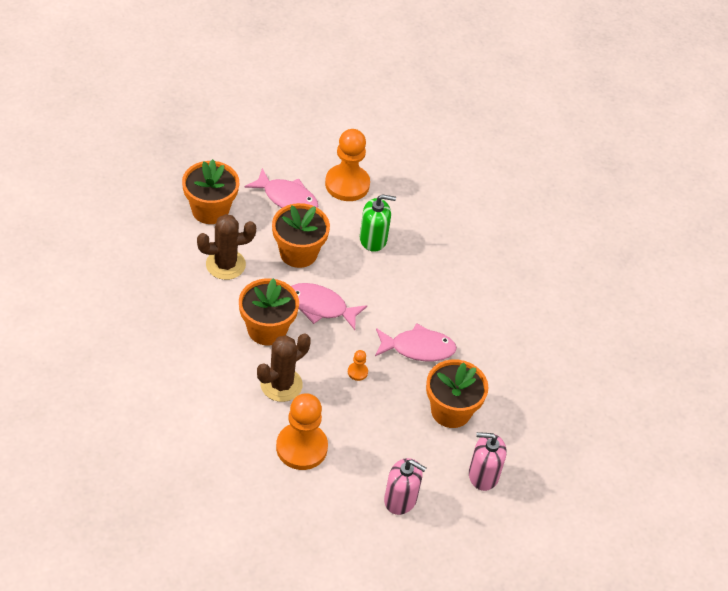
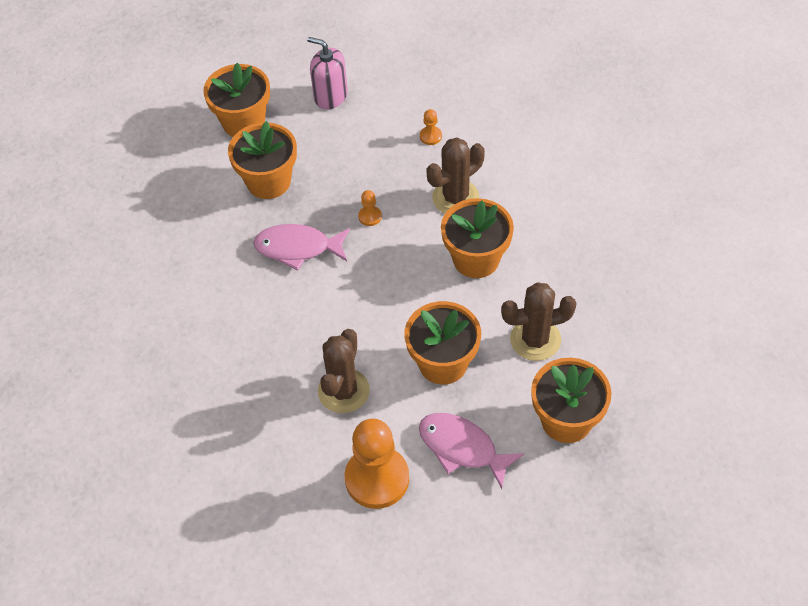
camera: 170 degrees left, 5 degrees up
orange pawn [276,393,328,470] -> orange pawn [420,109,442,145], size x0.42
pink fish [291,283,367,330] -> none
green soap dispenser [360,194,396,252] -> brown cactus [318,329,370,413]
pink soap dispenser [469,432,507,491] -> orange flower pot [203,63,270,137]

